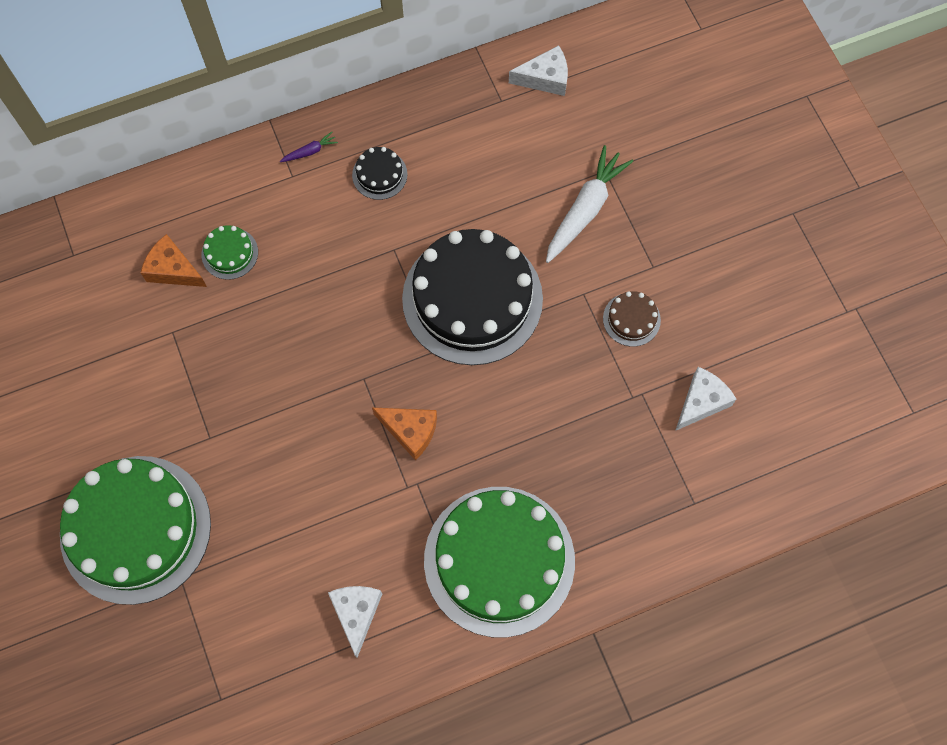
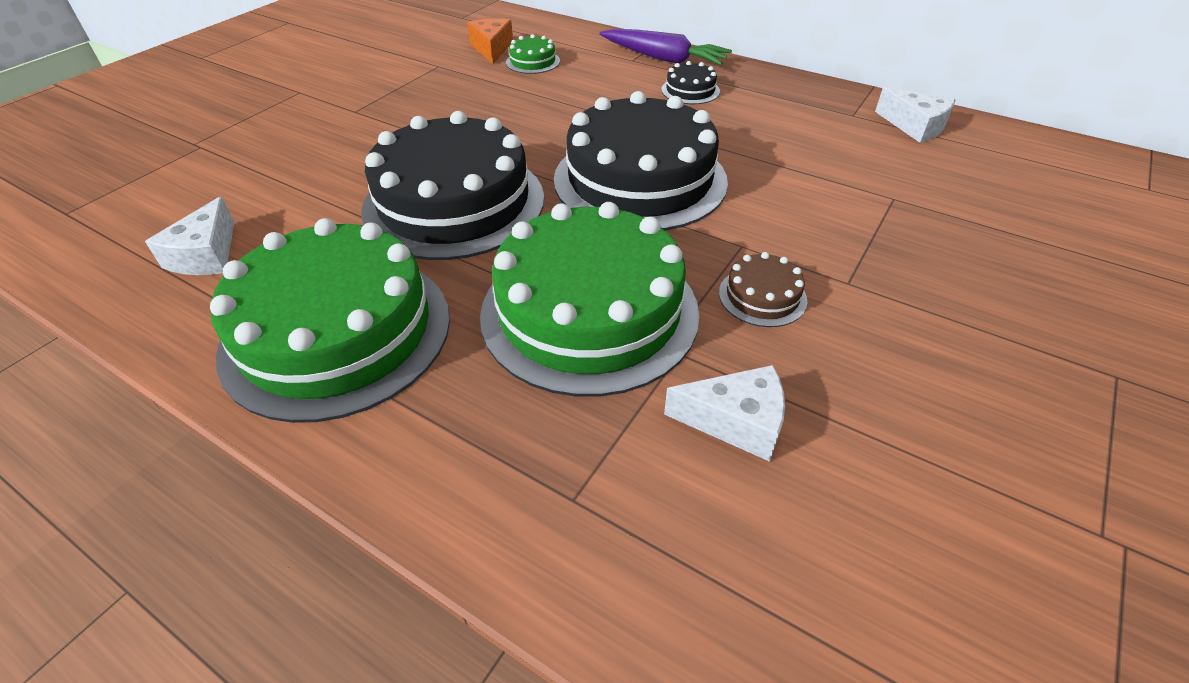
camera: 55 degrees right, 25 degrees down
green cake [60,456,211,605] -> green cake moved to [480,202,699,397]
purple carrot [280,132,338,162] -> purple carrot [600,29,732,65], size x2.29
white cheese [328,586,382,658] -> white cheese turned 135 degrees clockwise [145,196,235,275]
orange cheese [372,407,437,460] -> black cake [361,111,544,260]
white carrot [546,145,633,263] -> none

